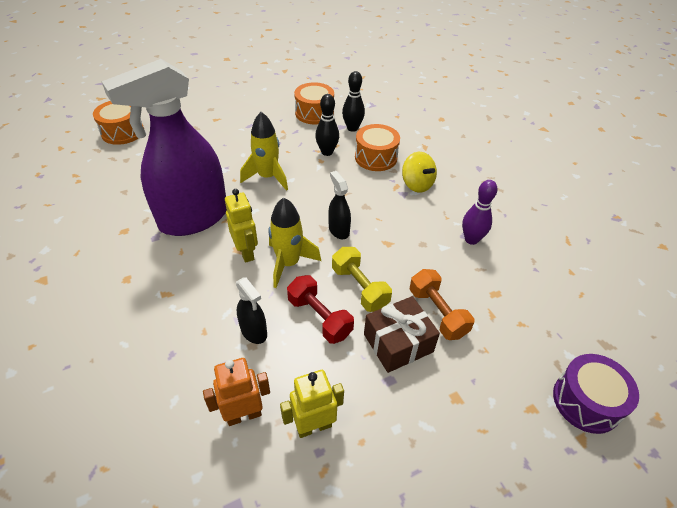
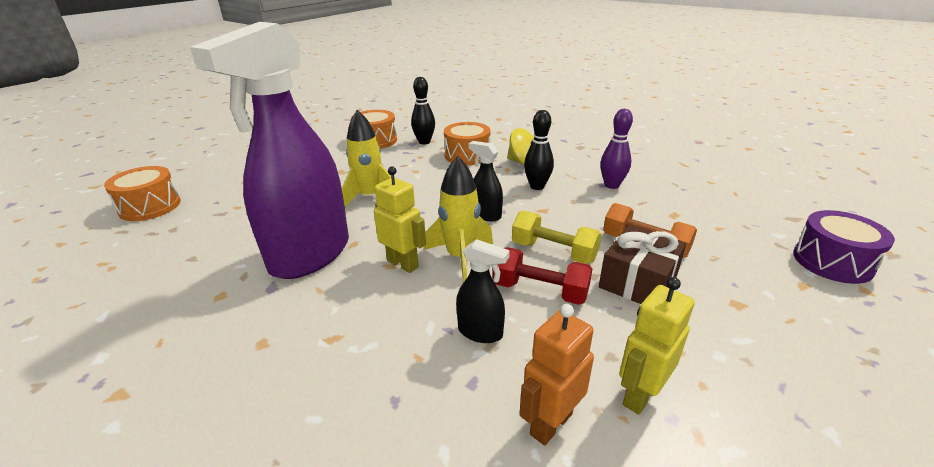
camera: 25 degrees left, 15 degrees down
black bowling pin [315,94,339,156] -> black bowling pin moved to [524,110,554,190]

